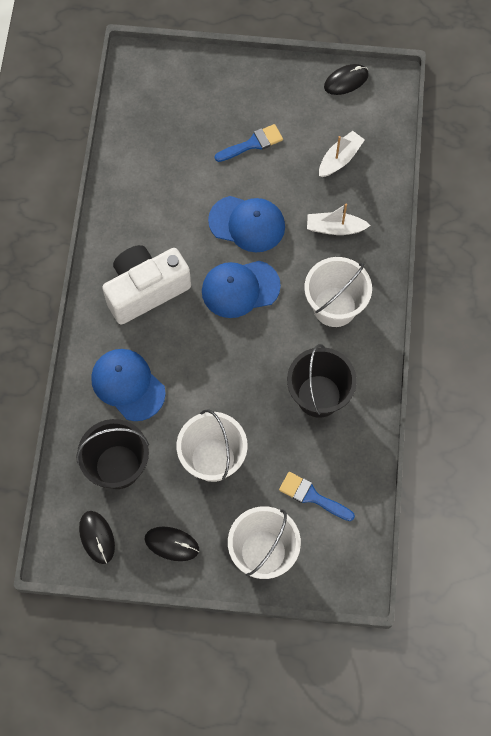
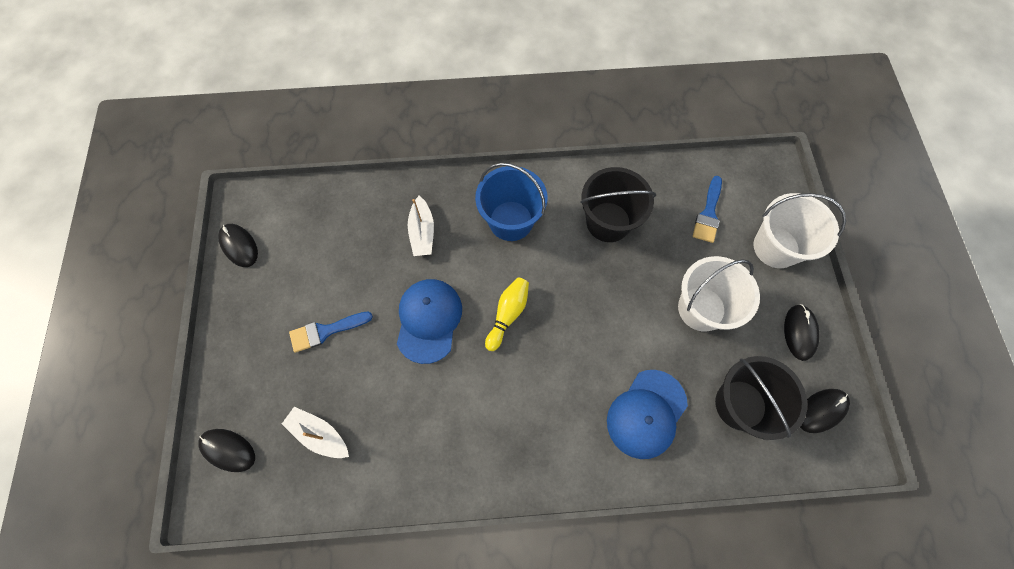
camera: 100 degrees left, 0 degrees up
white camera [102,245,191,325] -> none
blue cap [202,261,281,318] -> yellow bowling pin [485,277,529,351]
blue brush [215,124,283,162] -> blue brush turned 75 degrees counterclockwise [289,312,373,353]
white bucket [304,257,372,327] -> blue bucket [475,163,548,241]
white boat [319,131,365,177] -> white boat moved to [282,407,349,458]
none -> black mouse [198,429,255,472]

